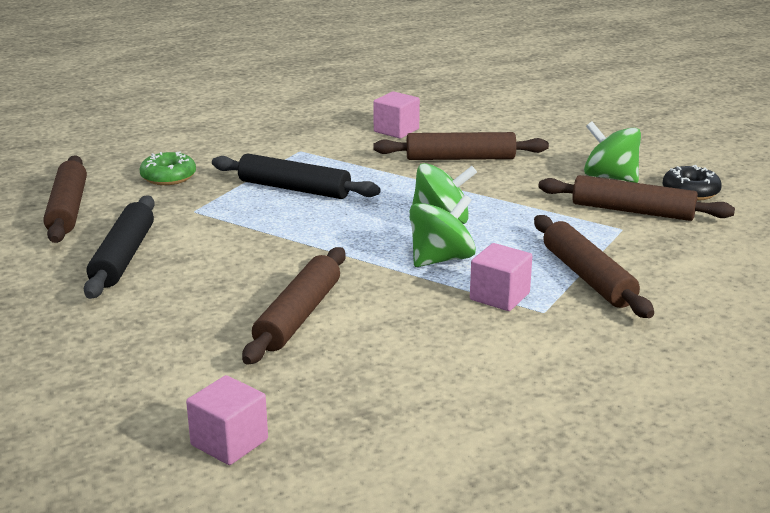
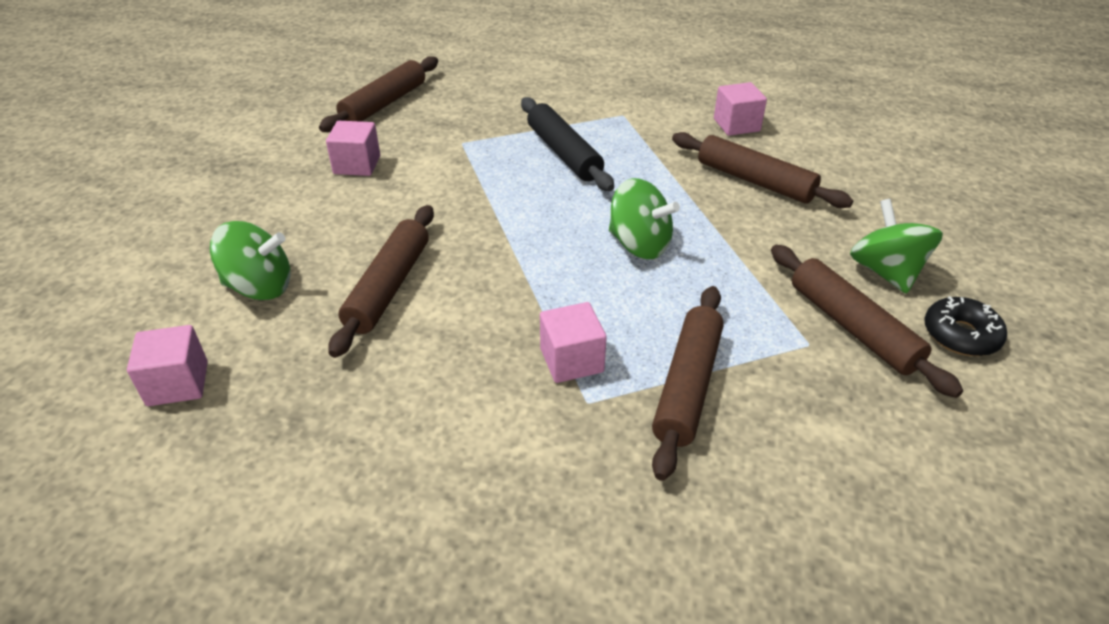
camera: 40 degrees right, 15 degrees up
black rolling pin [84,195,155,299] -> pink cube [326,121,380,176]
green donut [139,151,196,185] -> none
brown rolling pin [242,247,346,364] -> brown rolling pin turned 45 degrees counterclockwise [328,205,434,358]
green spinning top [409,195,476,267] -> green spinning top moved to [210,221,291,300]

